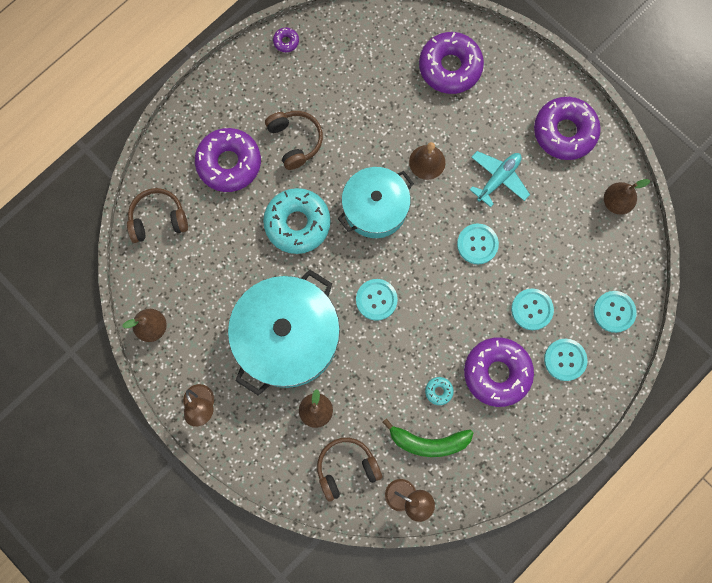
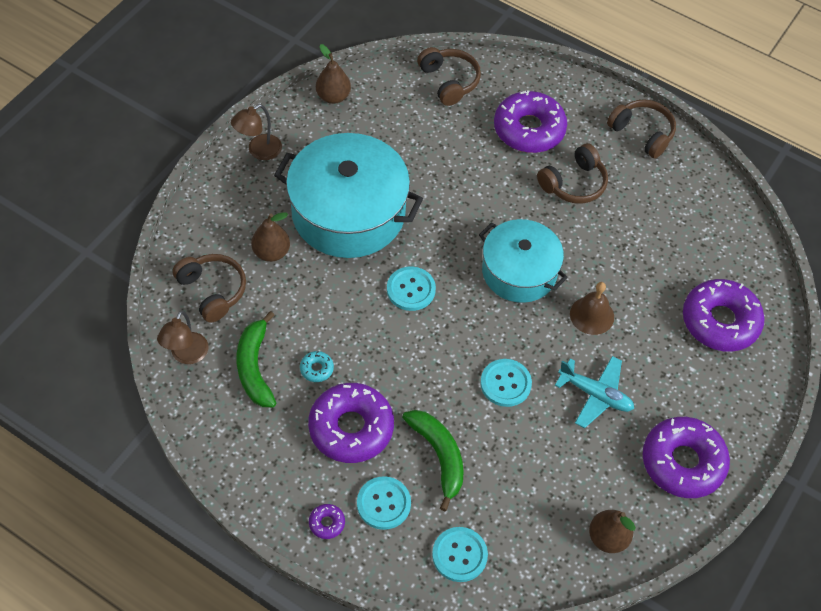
camera: 75 degrees right, 20 degrees down
turquoise donut [263,188,331,254] -> none
purple donut [273,27,299,52] -> purple donut moved to [309,504,345,539]
turquoise button [511,289,554,330] -> green banana [402,410,464,511]
none -> brown headphones [607,99,676,158]

